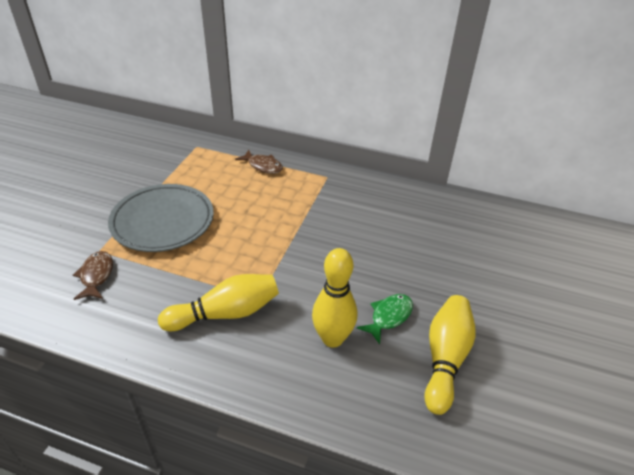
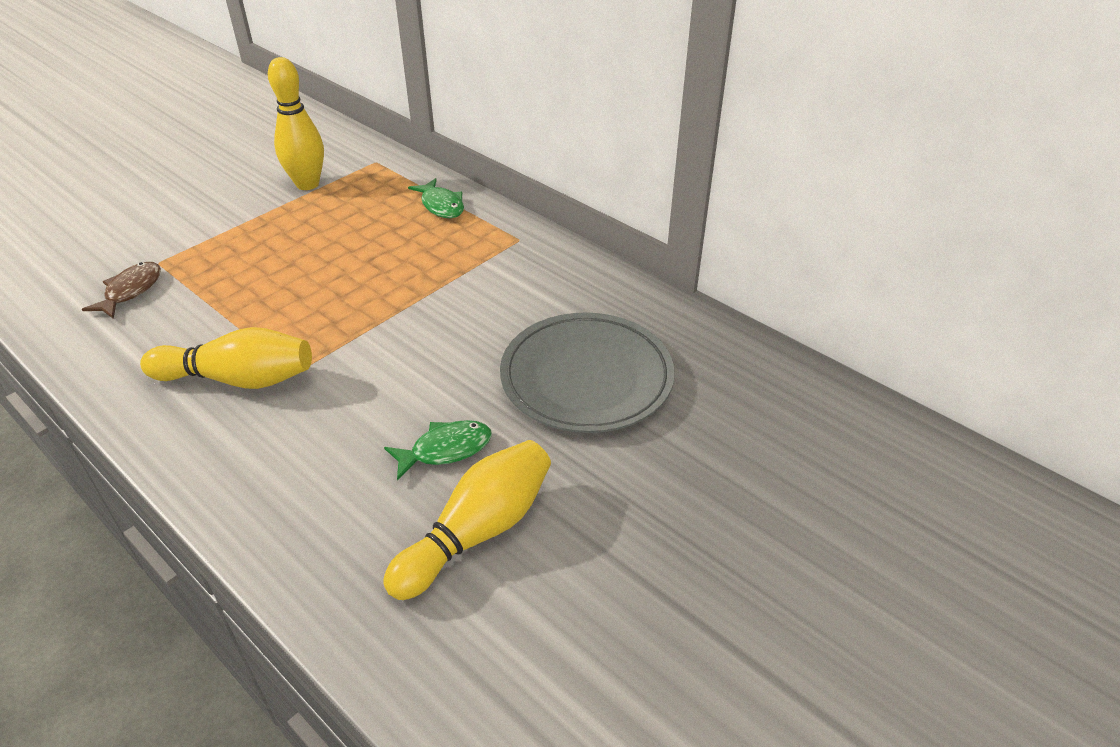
camera: 25 degrees right, 0 degrees up
grey plate [108,184,214,252] -> grey plate moved to [500,312,674,433]
brown fish [235,149,283,174] -> green fish [408,178,464,218]
yellow bowling pin [312,248,357,348] -> yellow bowling pin moved to [268,57,324,190]

